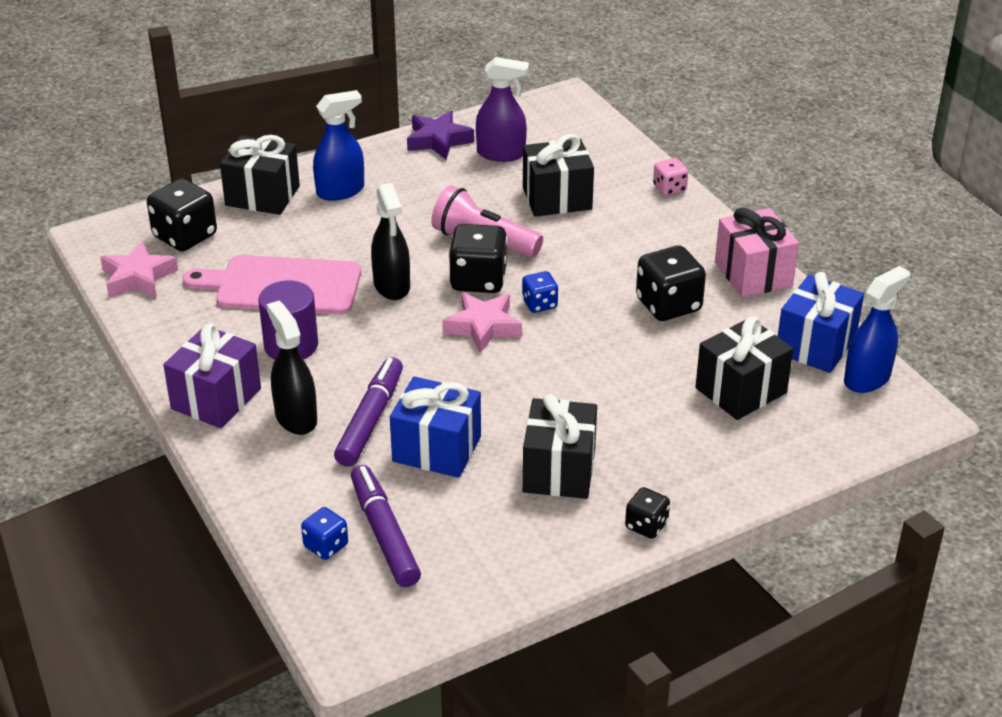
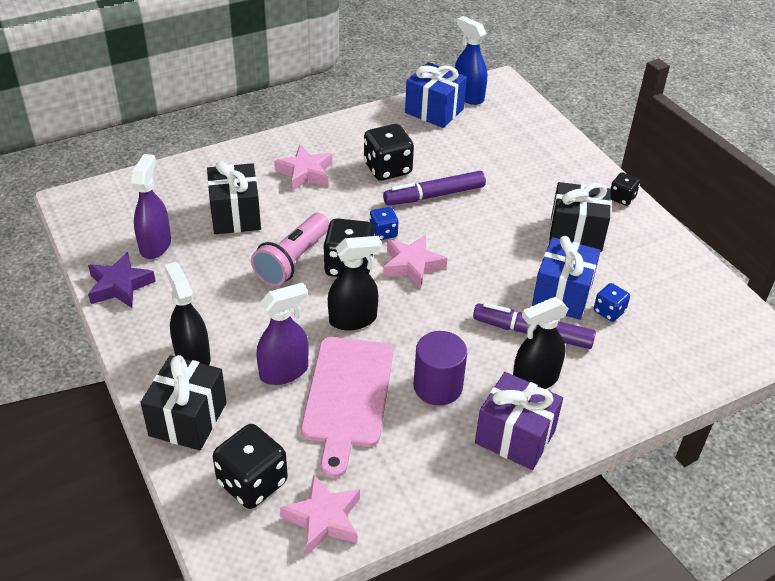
camera: 90 degrees left, 5 degrees up
blue dice [301,507,348,560] -> blue dice moved to [594,283,630,322]
blue spray bottle [313,90,364,201] -> black spray bottle [164,262,211,365]
purple marker [351,465,421,587] -> purple marker moved to [383,171,486,205]
pink dice [653,158,688,196] -> none
black gift [695,316,793,420] -> none
pink gift [715,208,799,297] -> none
none -> purple spray bottle [256,282,309,385]
none -> pink star [274,145,332,191]

